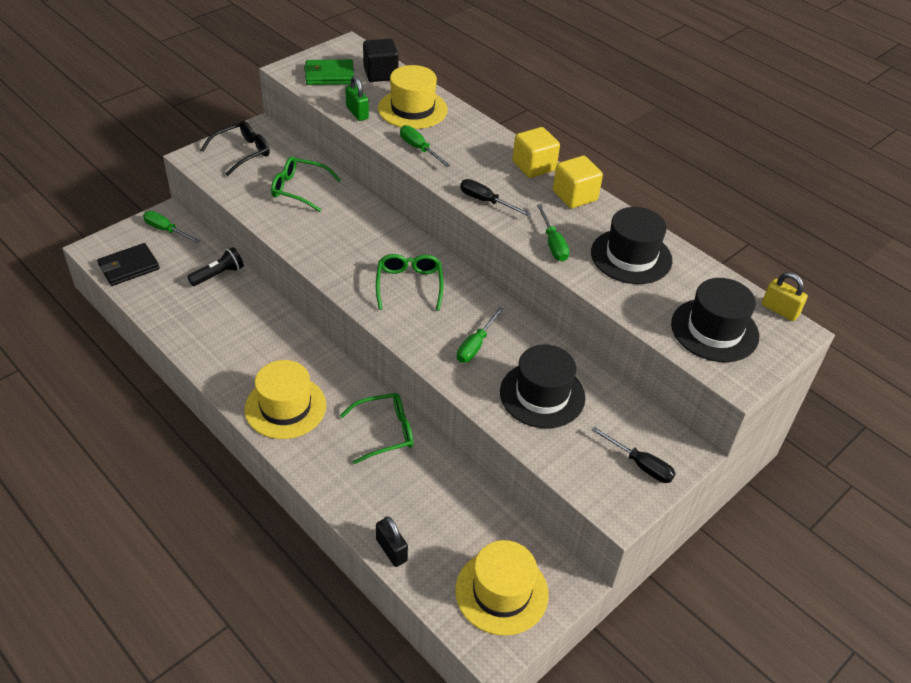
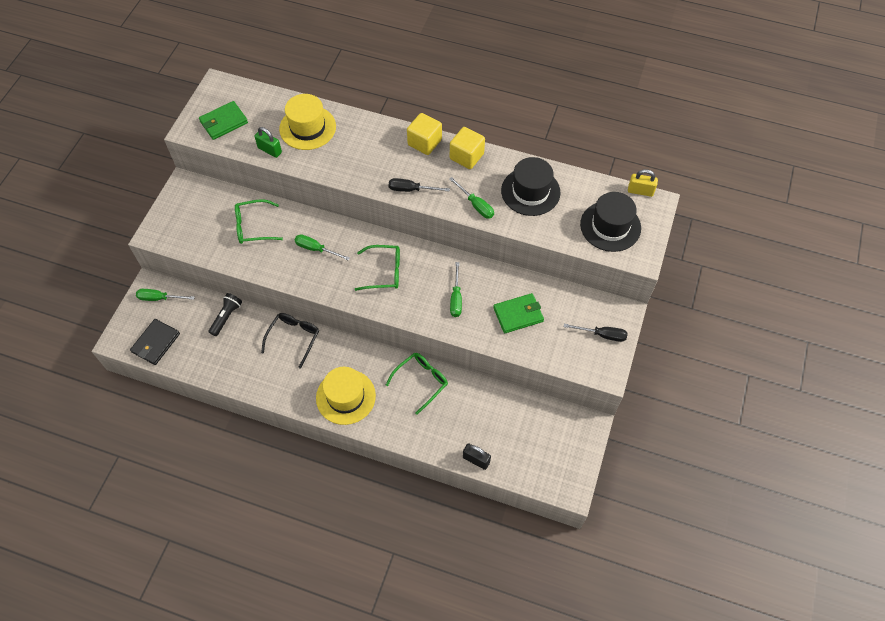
camera: 25 degrees left, 15 degrees up
black glasses [201,121,270,176] -> black glasses moved to [261,313,319,369]
black cube [363,39,399,82] -> none
green glasses [376,254,443,311] -> green glasses turned 120 degrees clockwise [354,245,400,291]
green screwdriver [400,125,451,167] -> green screwdriver moved to [294,234,350,261]
yellow hat [455,540,549,636] -> none
black hat [500,344,585,428] -> green wallet [493,293,544,333]

